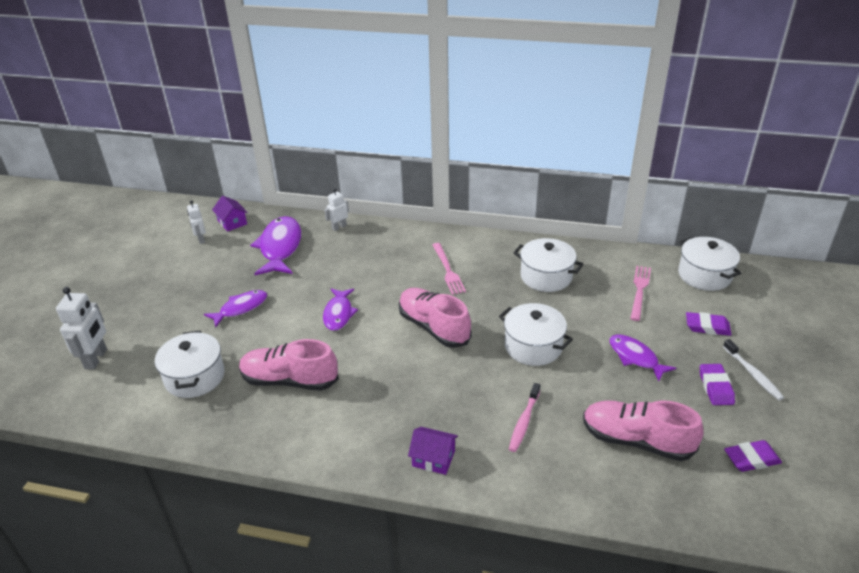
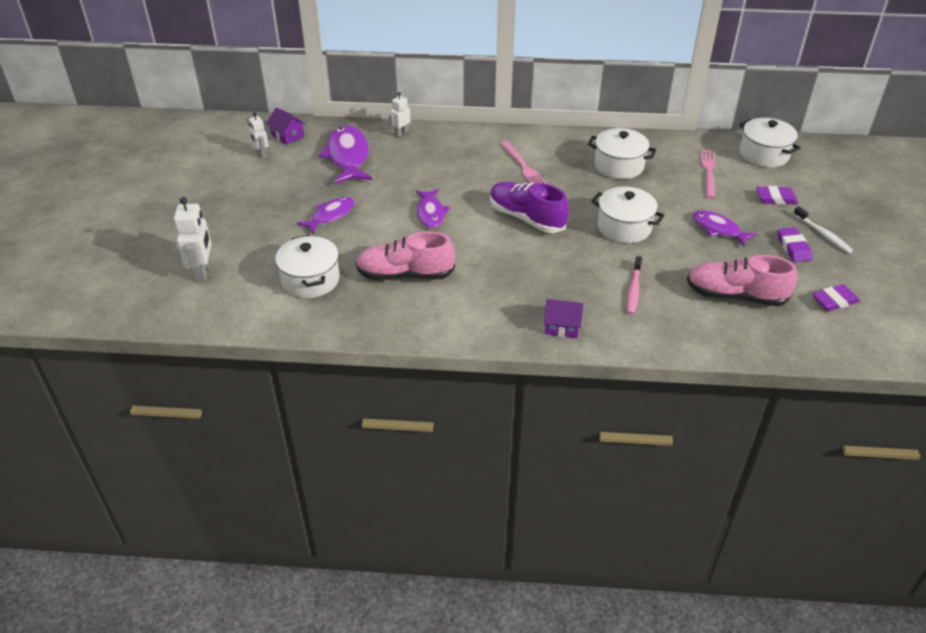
camera: 10 degrees left, 5 degrees up
pink shoe [399,288,472,348] -> purple shoe [490,182,569,233]

